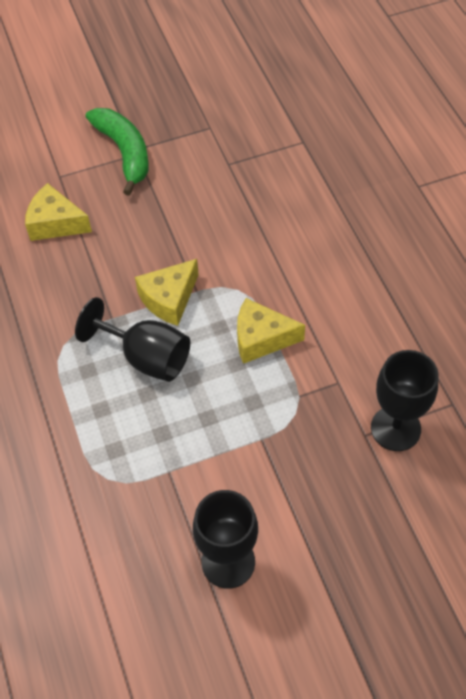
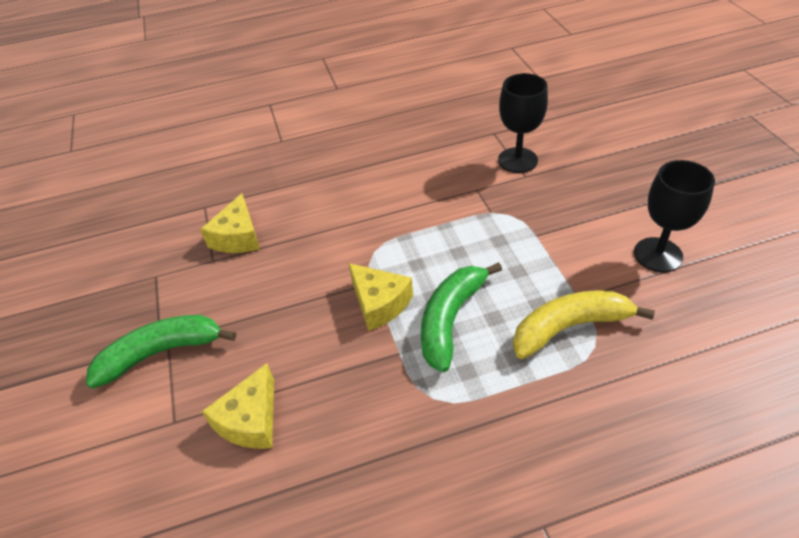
camera: 85 degrees left, 10 degrees down
black goblet [75,297,190,382] -> green banana [421,262,502,372]
yellow cheese [237,298,305,364] -> yellow cheese moved to [200,193,260,253]
none -> yellow banana [513,290,655,359]

